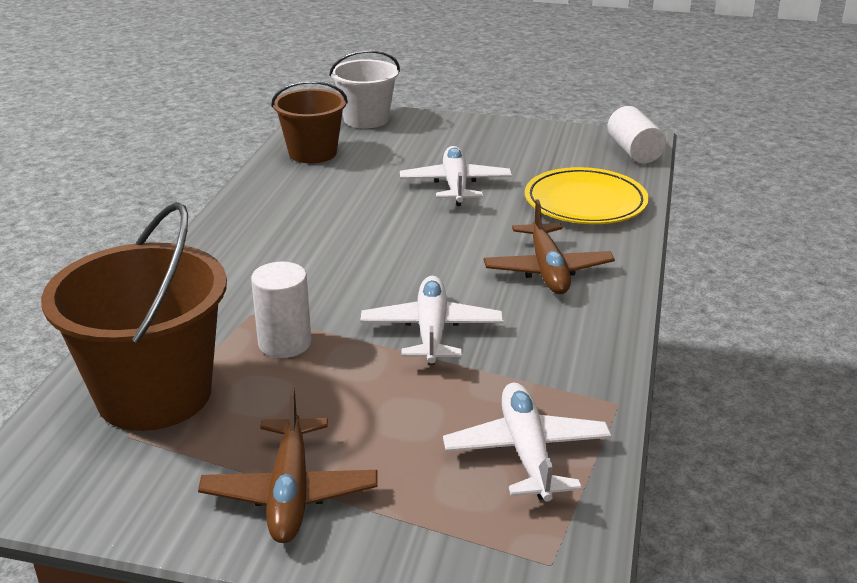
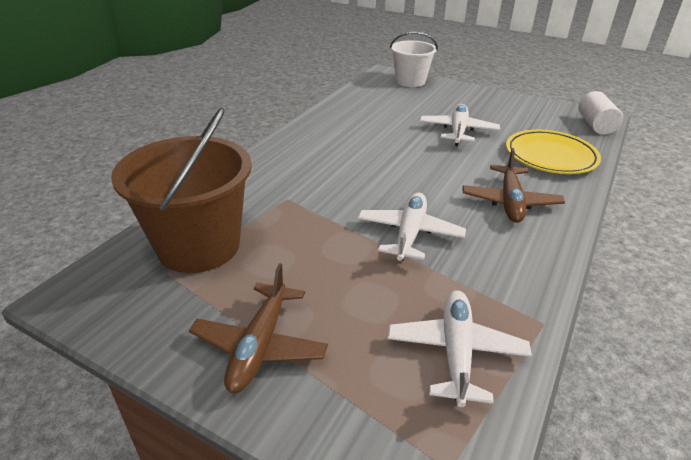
camera: 15 degrees right, 5 degrees up
white cylinder [251,262,311,358] -> none
brown bucket [271,81,348,163] -> none

